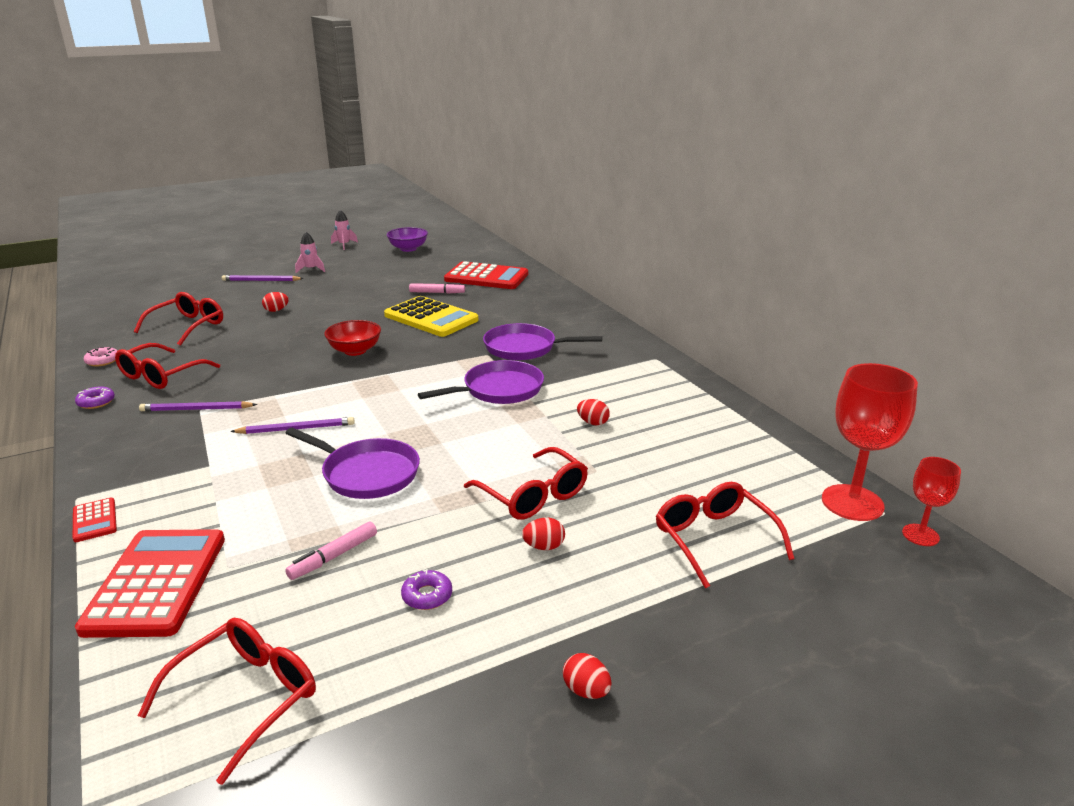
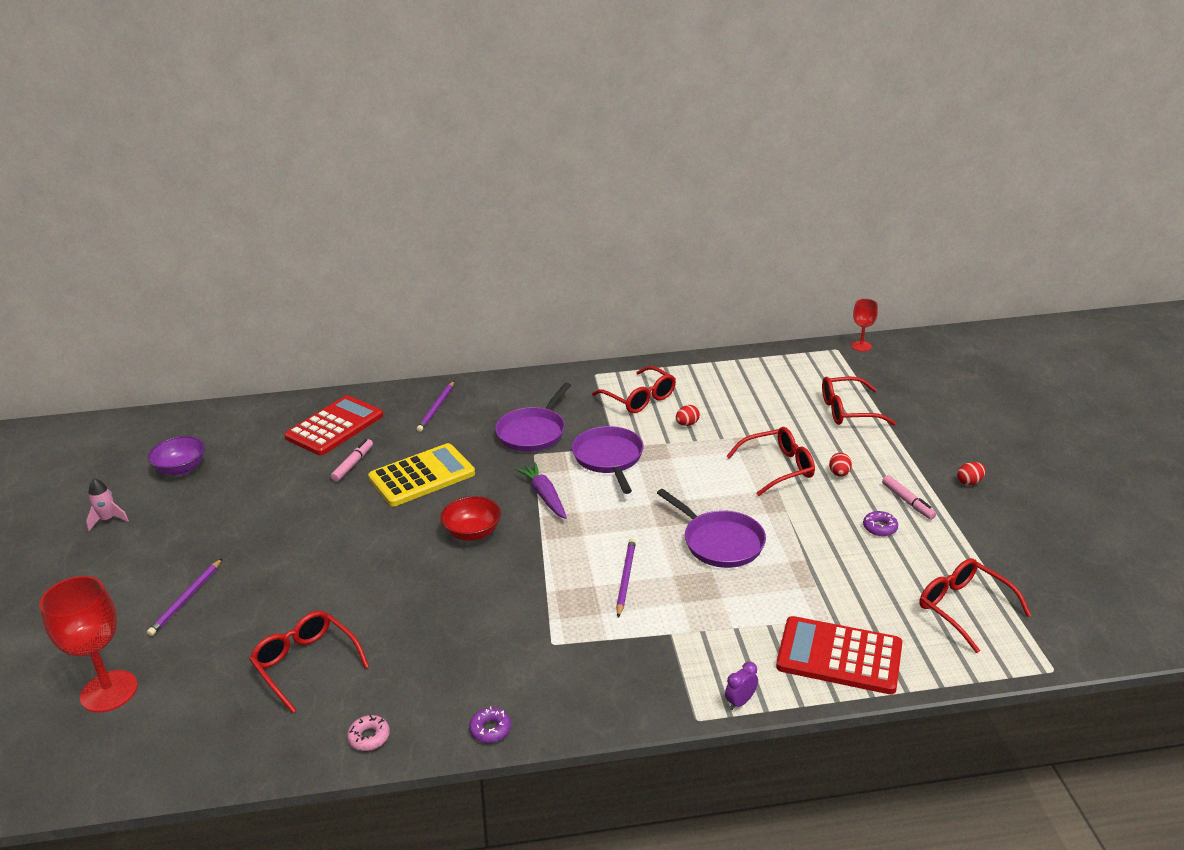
camera: 70 degrees left, 5 degrees up
red calculator [73,498,117,542] -> purple clock [725,662,758,710]
red glasses [115,343,220,389] -> red glasses moved to [592,366,676,413]
purple pencil [139,401,257,411] -> purple pencil moved to [417,381,454,432]
red egg [262,292,289,312] -> none
pink marker [285,522,377,580] -> pink marker moved to [882,475,936,520]
purple pan [286,428,420,499] -> purple pan turned 90 degrees clockwise [657,489,766,568]
pink rocket [295,232,325,273] -> none
red goblet [822,363,918,521] -> red goblet moved to [39,576,138,713]
none -> purple carrot [516,462,567,519]

